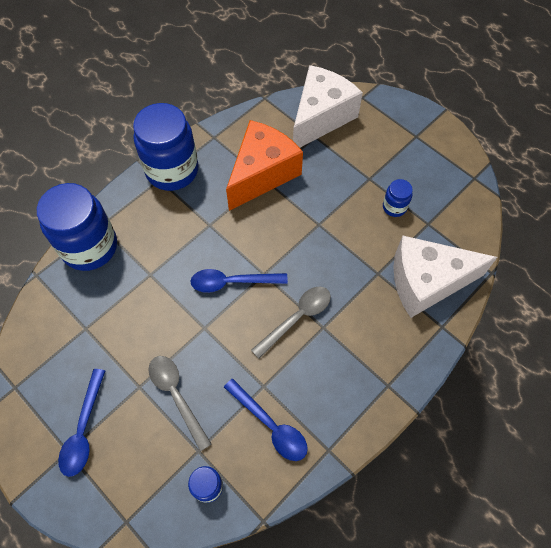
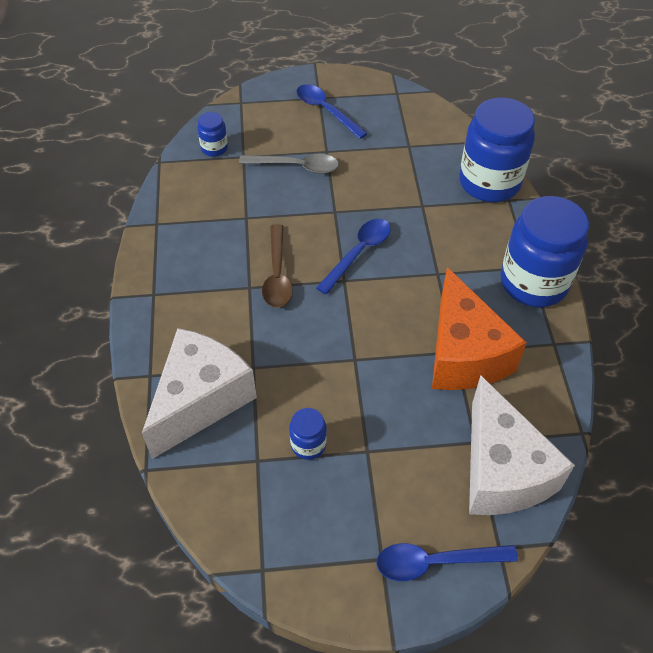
camera: 130 degrees right, 10 degrees down
blue spoon [224,379,308,461] -> blue spoon moved to [376,543,518,581]
grey spoon [251,286,331,358] -> brown spoon [262,224,293,308]

